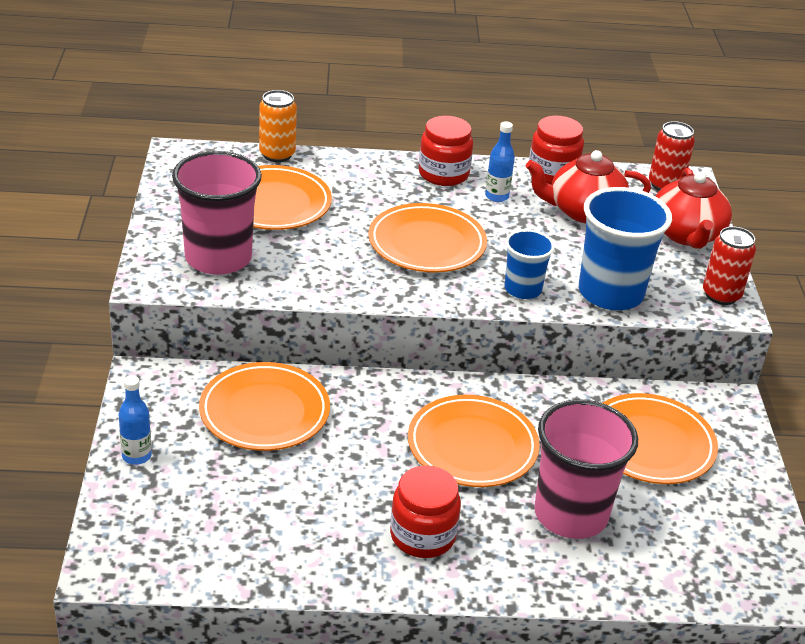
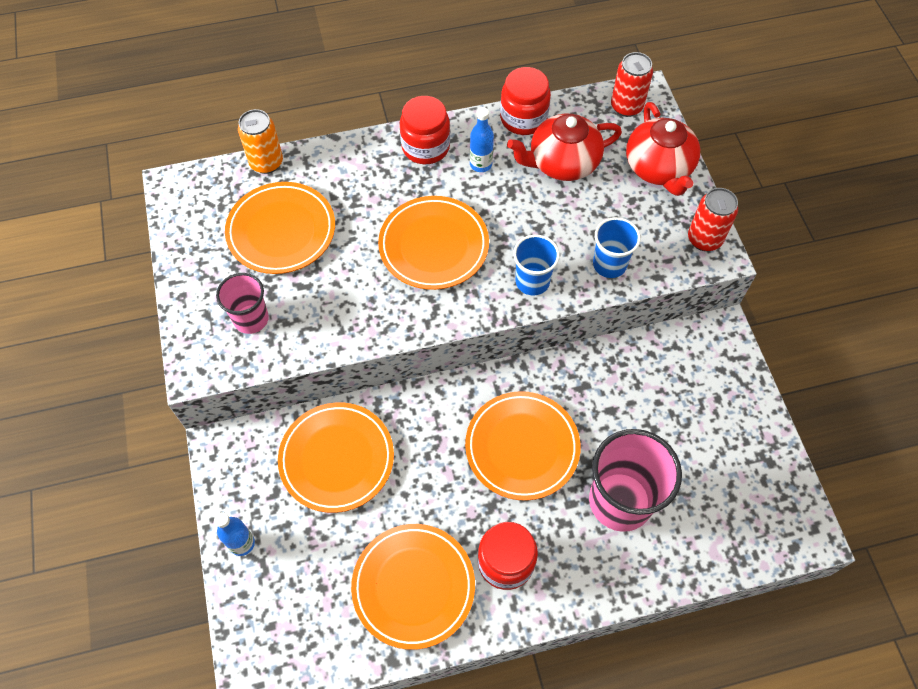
camera: 10 degrees left, 25 degrees up
pink cup [172,151,262,275] -> pink cup [216,273,269,334], size x0.57
blue cup [579,187,672,310] -> blue cup [593,217,641,278], size x0.57
orange plate [603,393,718,484] -> orange plate moved to [351,524,475,650]

